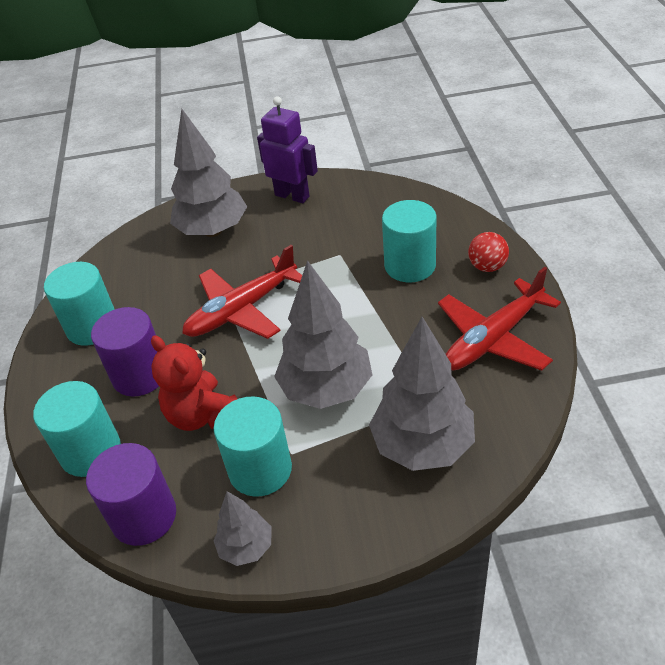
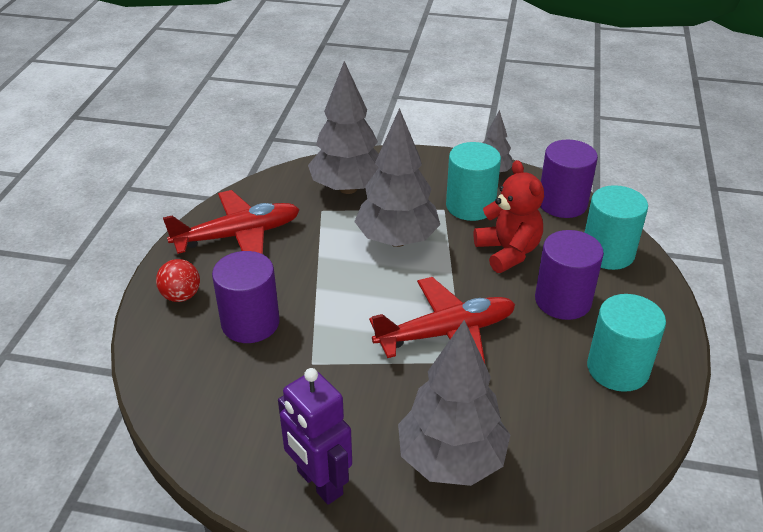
camera: 165 degrees left, 5 degrees down
turquoise cylinder [382,200,437,282] -> purple cylinder [212,251,280,343]

